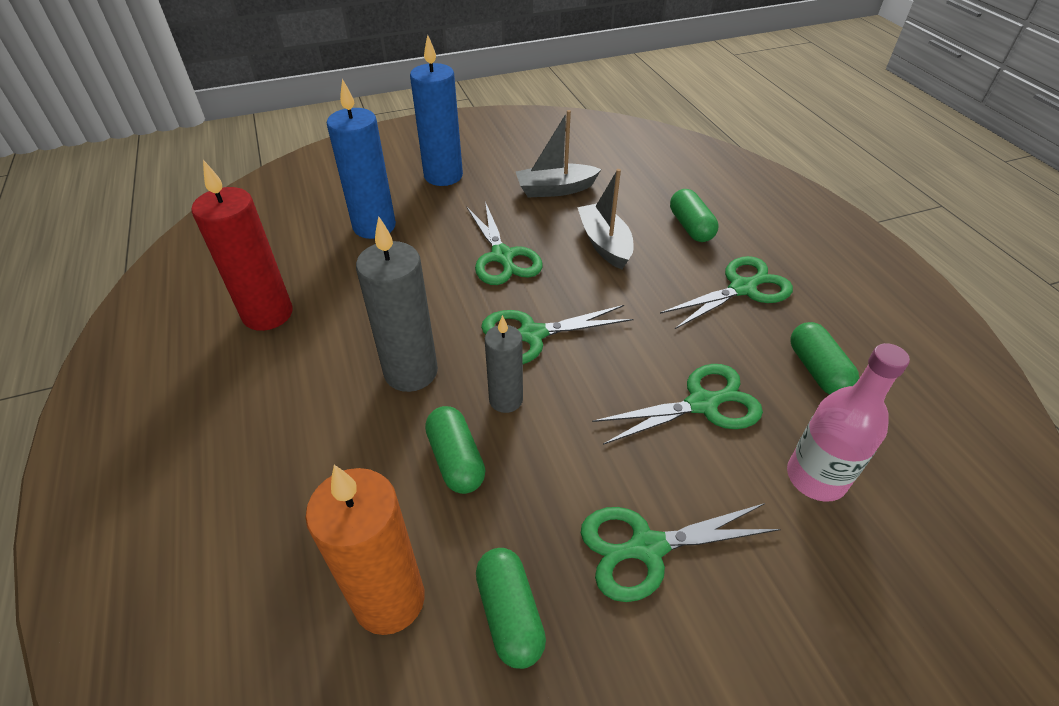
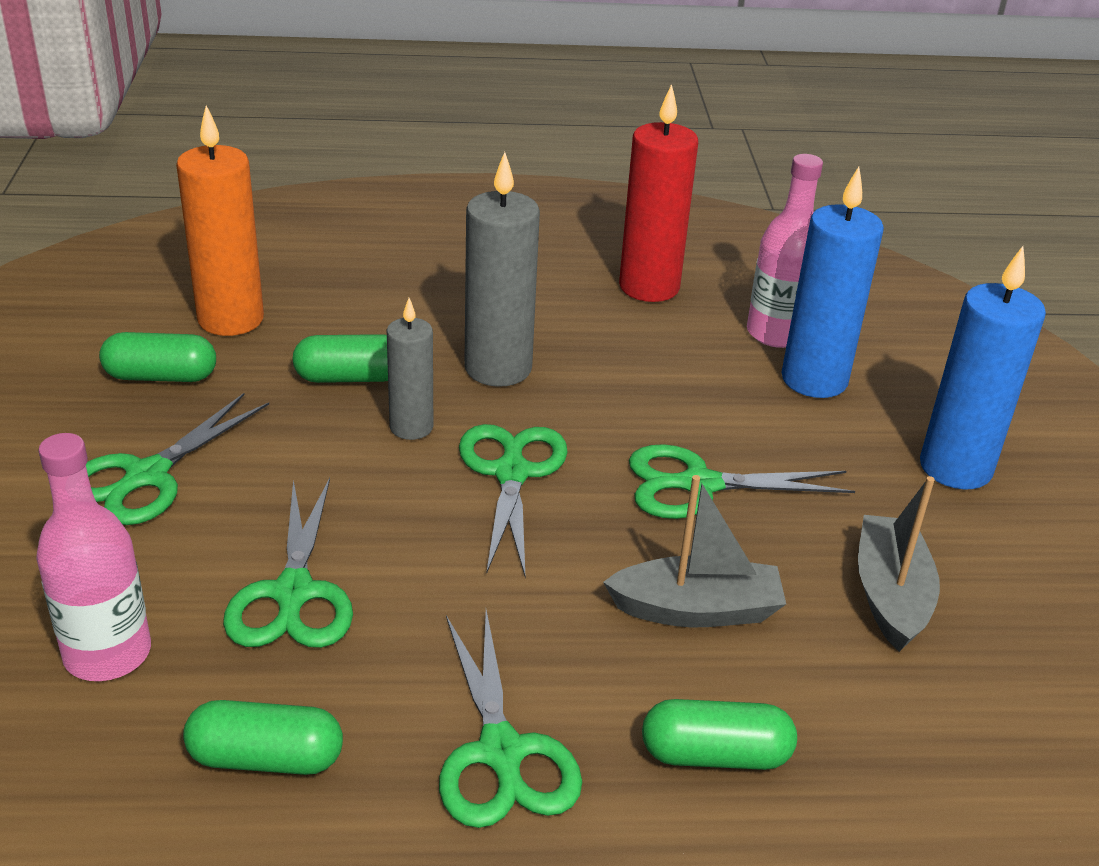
camera: 105 degrees right, 10 degrees down
green scissors [581,503,781,602] -> green scissors turned 150 degrees counterclockwise [86,393,269,525]
none -> pink bottle [747,154,823,348]

